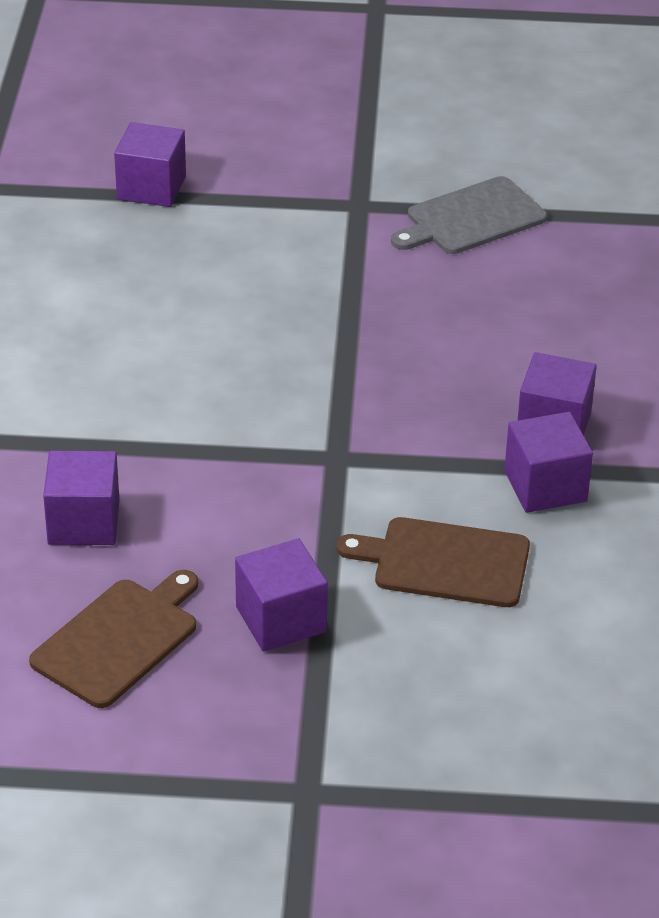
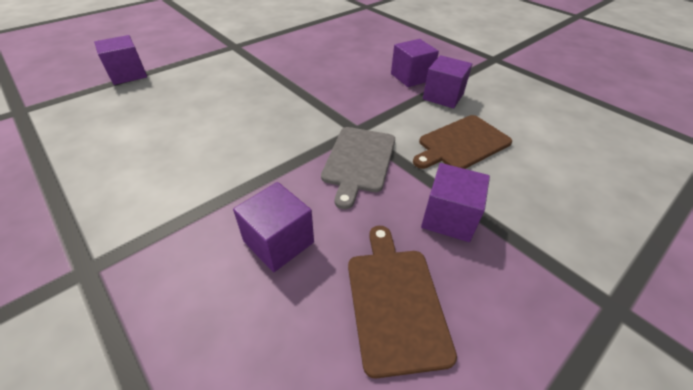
camera: 45 degrees left, 5 degrees up
grey cutting board [391,176,547,254] -> grey cutting board moved to [321,127,395,209]

